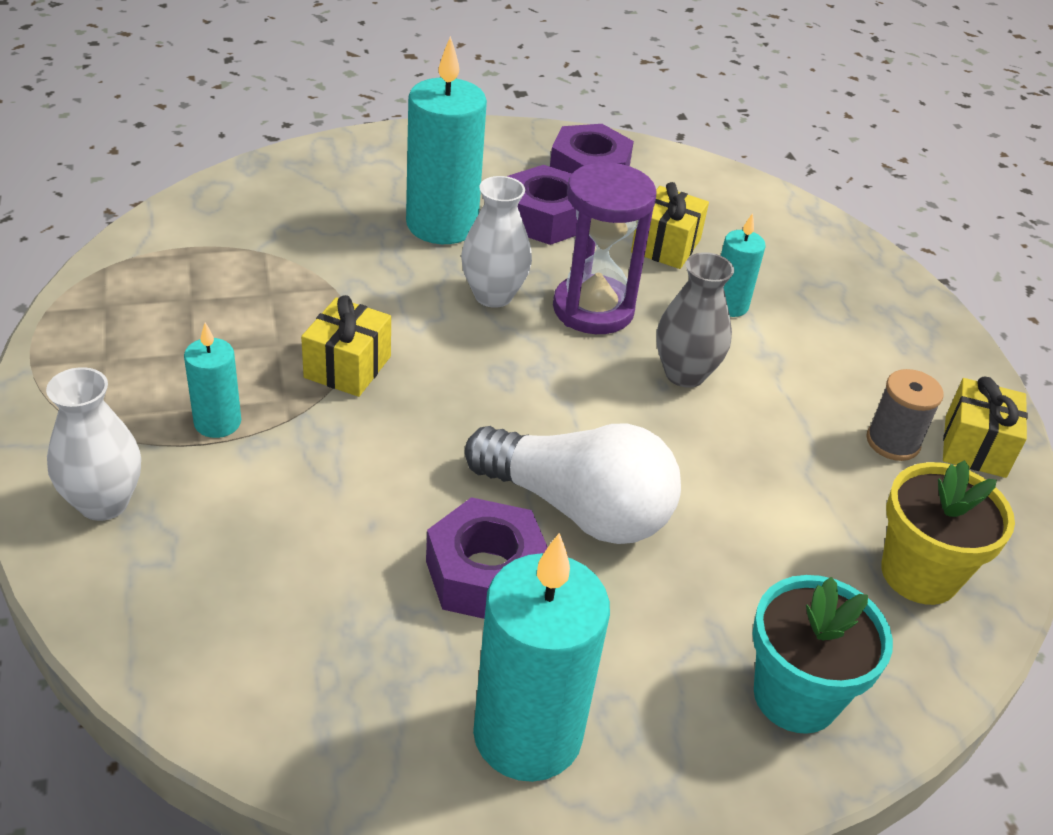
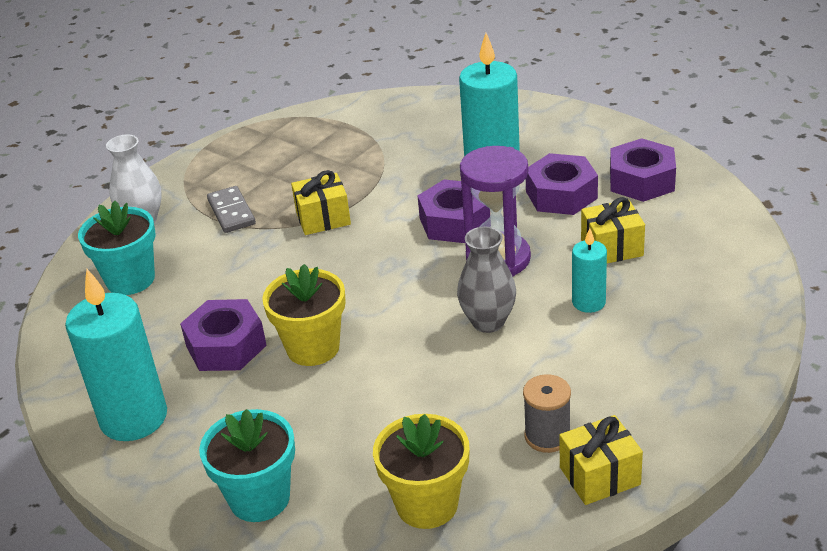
camera: 60 degrees right, 5 degrees down
turquoise candle [184,322,241,438] -> grey domino [207,186,256,233]
white vase [461,176,532,308] -> purple nut [418,180,490,243]
white light bulb [465,423,681,544] -> yellow flower pot [262,264,346,366]
none -> turquoise flower pot [78,201,156,295]

